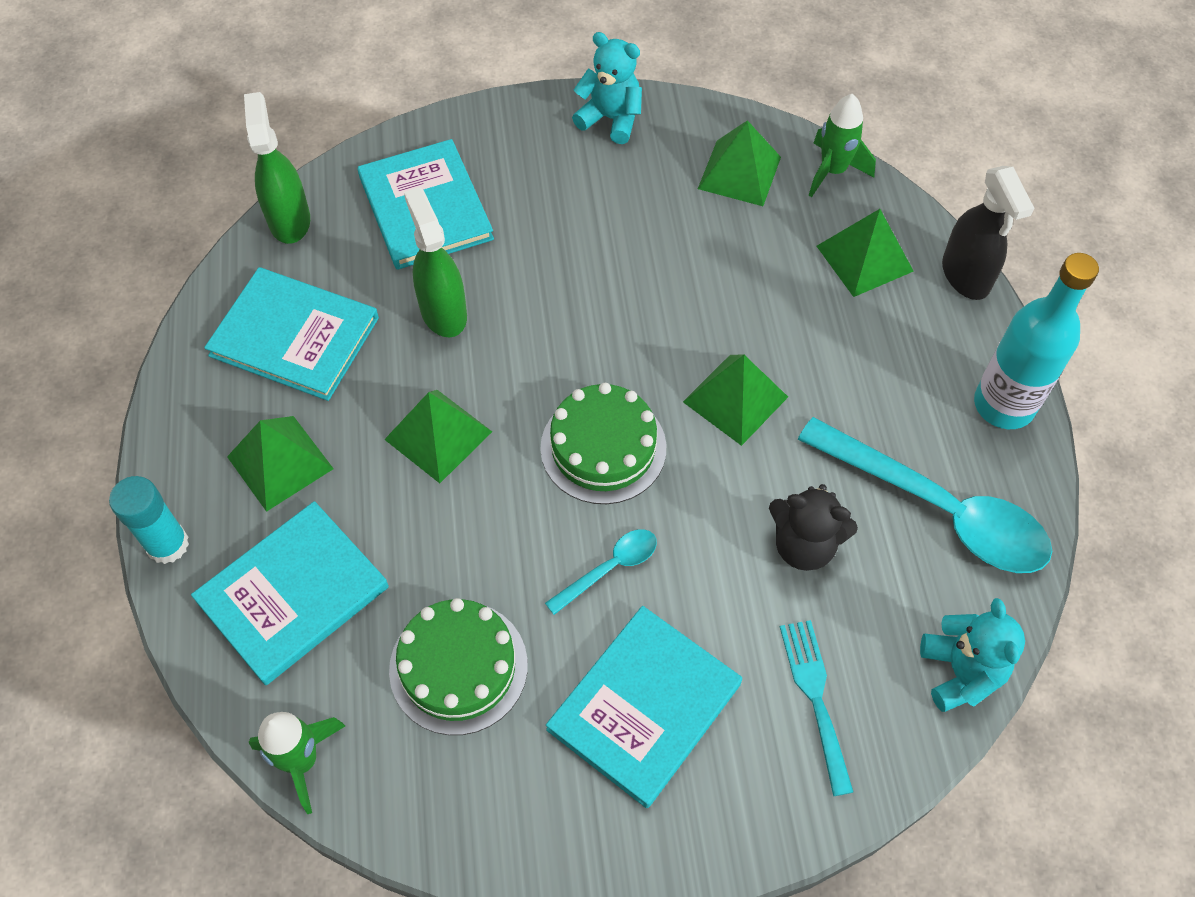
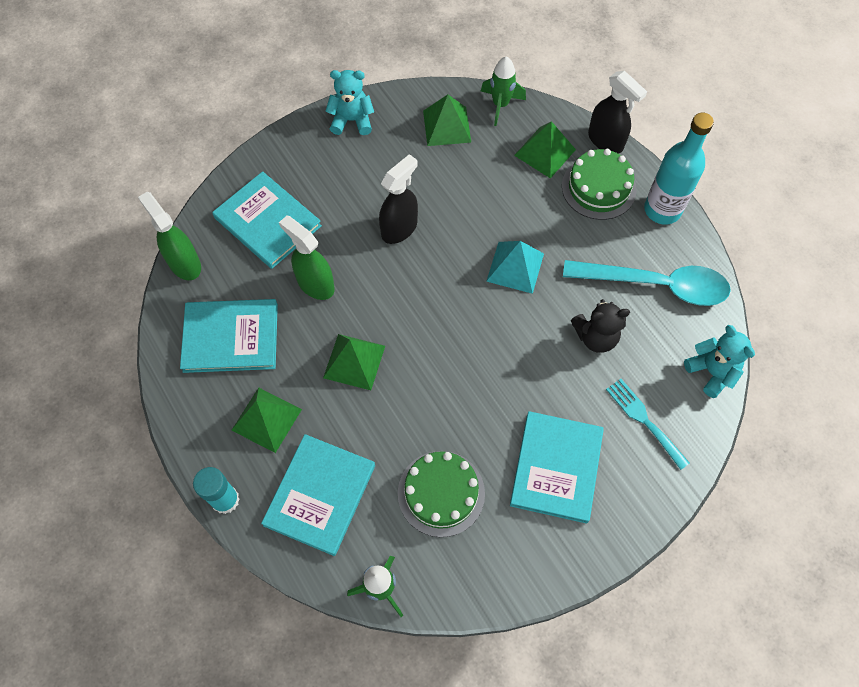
camera: 25 degrees left, 5 degrees up
green cake [540,383,666,504] -> green cake moved to [562,149,637,220]
turquoise spoon [545,529,657,615] -> none
green pyramid [683,354,788,446] -> turquoise pyramid [486,241,544,294]
none -> black spray bottle [379,154,418,244]

